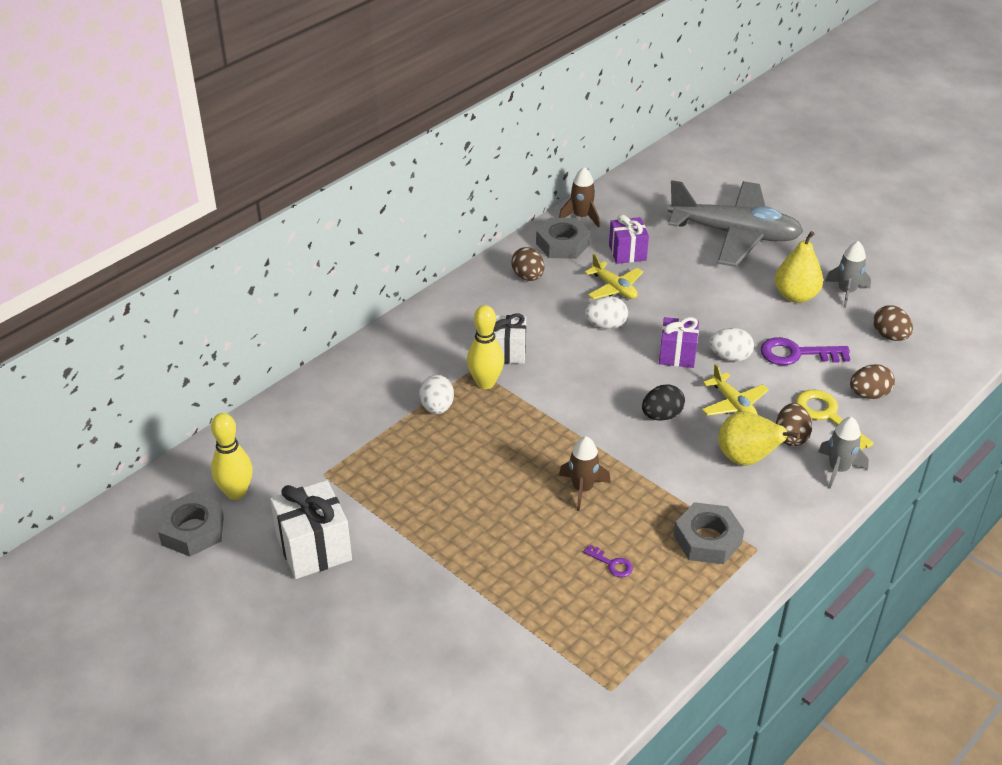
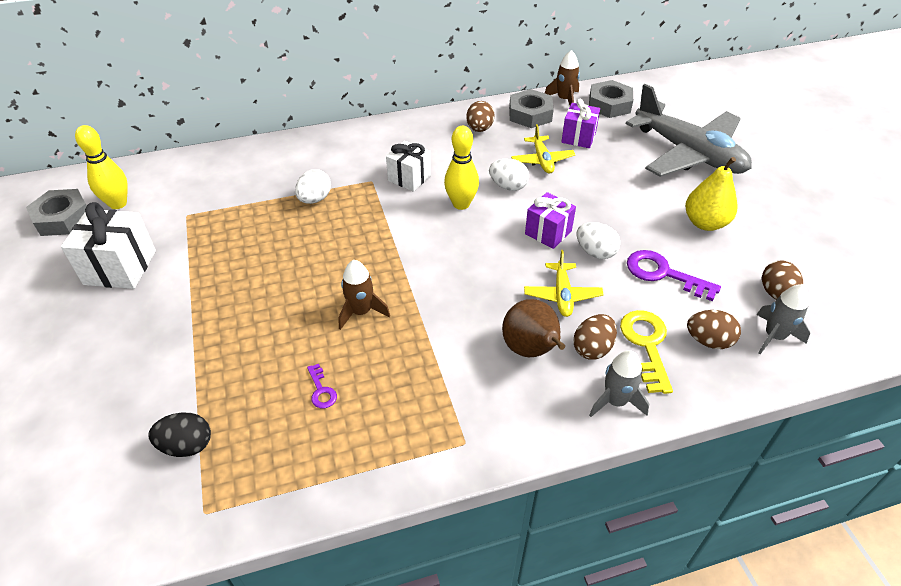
camera: 30 degrees right, 5 degrees up
yellow bowling pin [467,305,504,389] -> yellow bowling pin moved to [444,126,479,210]
black egg [642,384,685,421] -> black egg moved to [148,413,211,457]
grey nut [673,502,744,564] -> grey nut moved to [589,80,633,118]
yellow pear [718,411,800,466] -> brown pear [502,299,565,357]
grey rocket [825,241,871,308] -> grey rocket moved to [756,284,810,354]

